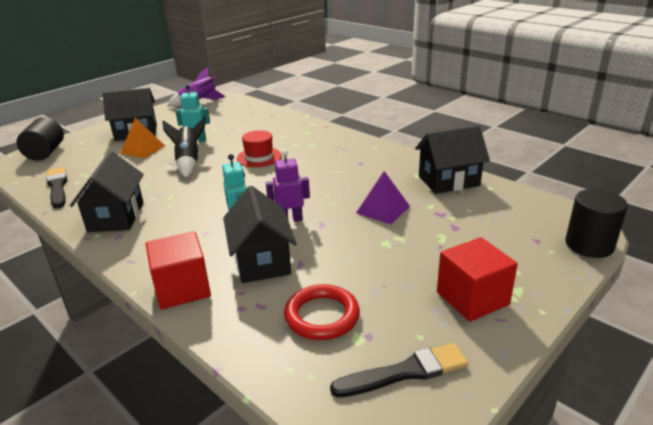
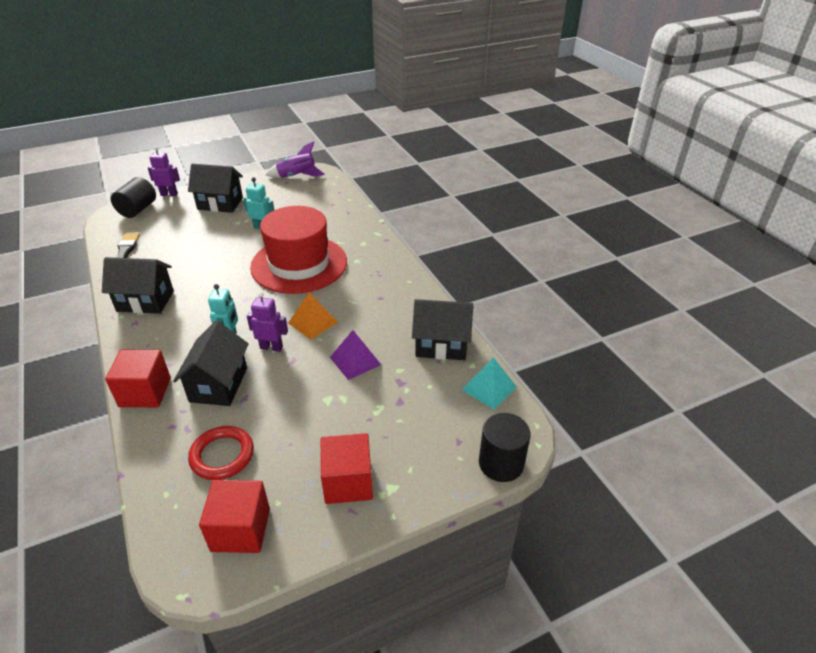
camera: 20 degrees right, 10 degrees up
black house [70,151,144,232] -> black house turned 75 degrees clockwise [102,257,174,314]
orange pyramid [120,117,165,158] -> orange pyramid moved to [288,292,338,340]
black rocket [163,116,206,178] -> none
red hat [237,130,282,167] -> red hat [250,206,347,294], size x2.20
black brush [330,343,468,397] -> red cube [199,480,270,553]
none -> purple robot [148,146,180,196]
none -> turquoise pyramid [462,357,517,410]

